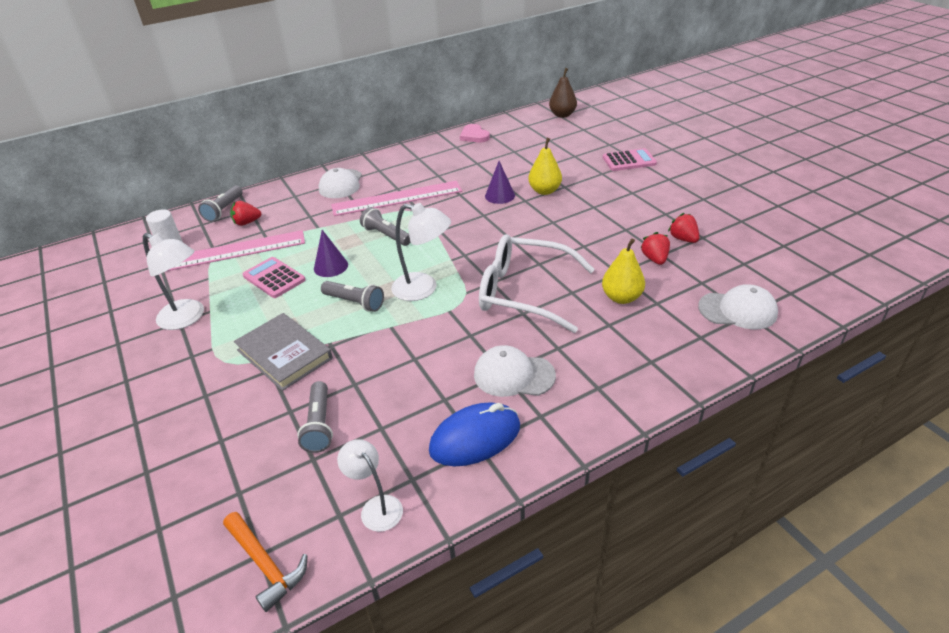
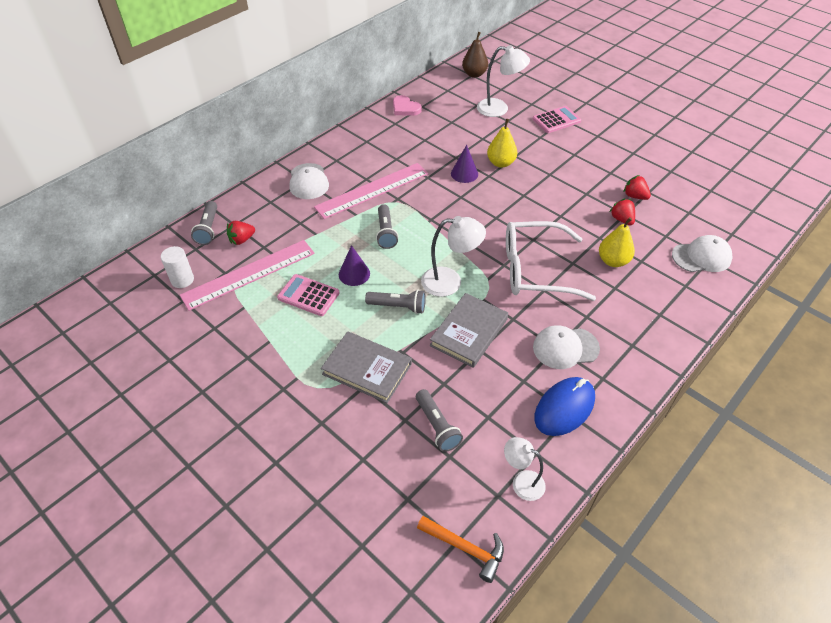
camera: 20 degrees left, 10 degrees up
white lamp [143,233,204,330] -> white lamp moved to [477,45,530,117]
grey flashlight [360,207,410,246] -> grey flashlight turned 120 degrees counterclockwise [376,204,398,249]
none -> grey book [430,293,508,368]

